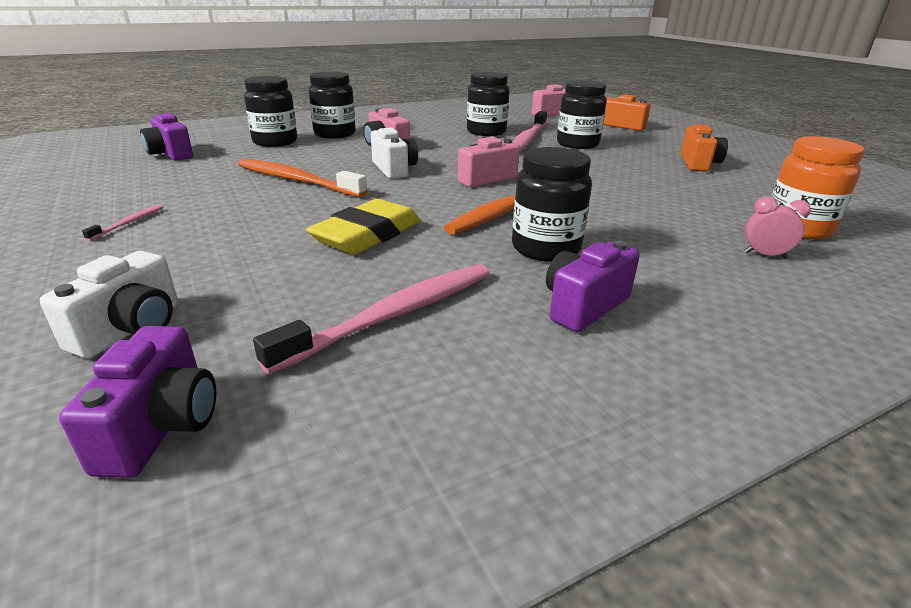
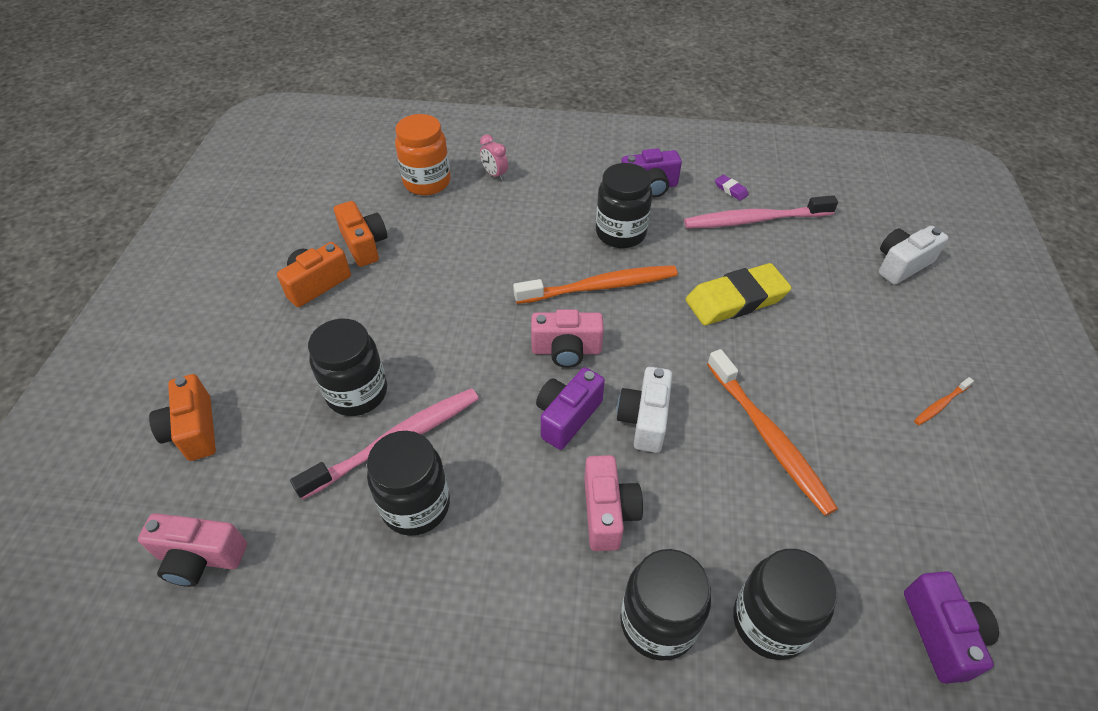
camera: 145 degrees left, 20 degrees up
purple camera [59,326,216,478] -> purple camera moved to [536,367,605,450]
pink toothbrush [82,205,164,241] -> orange toothbrush [914,377,974,425]
none -> orange camera [334,201,387,267]
none -> purple eraser [715,175,749,201]

